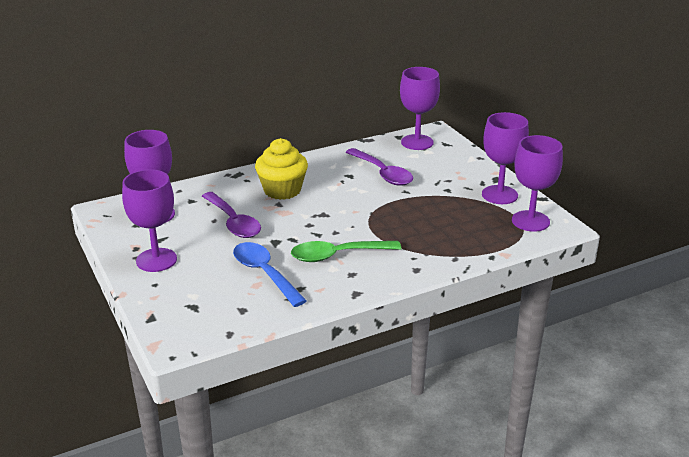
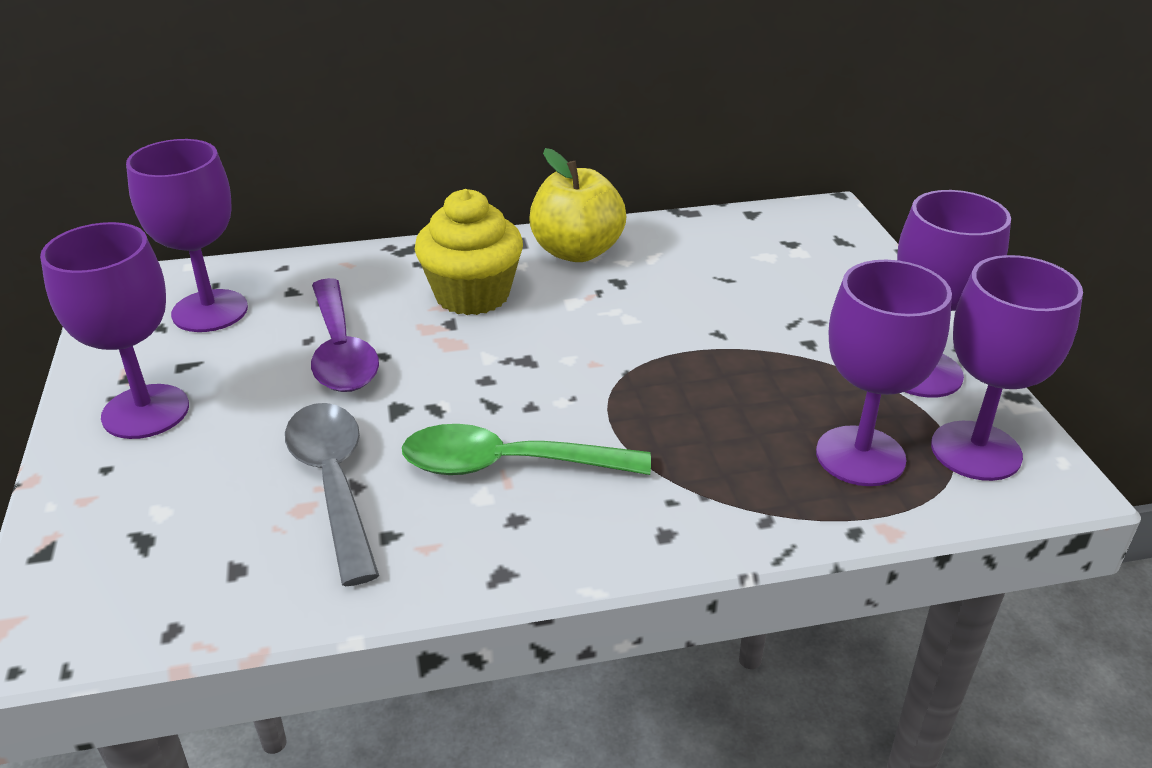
camera: 15 degrees right, 5 degrees up
blue spoon [233,242,307,307] -> grey spoon [285,403,379,586]
purple spoon [346,148,413,186] -> none
purple goblet [400,67,440,150] -> purple goblet moved to [816,260,952,486]
none -> yellow apple [529,148,626,262]

